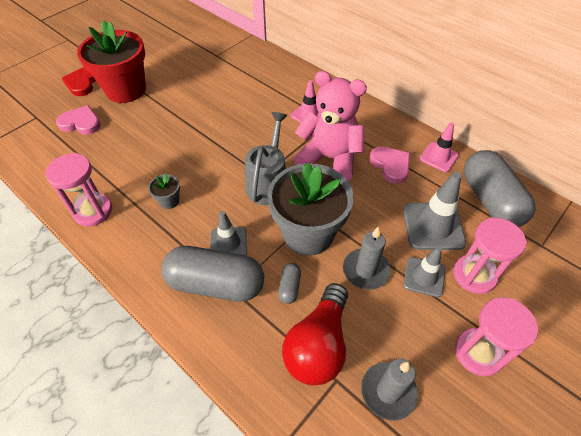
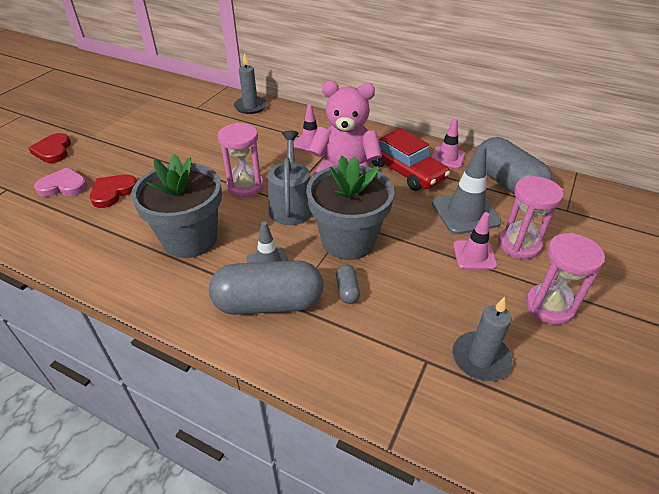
camera: 15 degrees left, 10 degrees down
pink hourglass [45,153,112,226] -> pink hourglass moved to [218,123,264,197]
red flower pot [77,20,146,103] -> none
grey flower pot [148,173,180,209] -> grey flower pot [131,154,222,258], size x2.45
red light bulb [282,283,348,386] -> none
grey candle [343,227,390,290] -> grey candle moved to [234,53,267,114]
pink heart [370,146,410,184] -> red car [372,128,450,191]
grey traffic cone [404,246,445,297] -> pink traffic cone [453,212,497,270]
none -> red heart [90,174,137,208]

